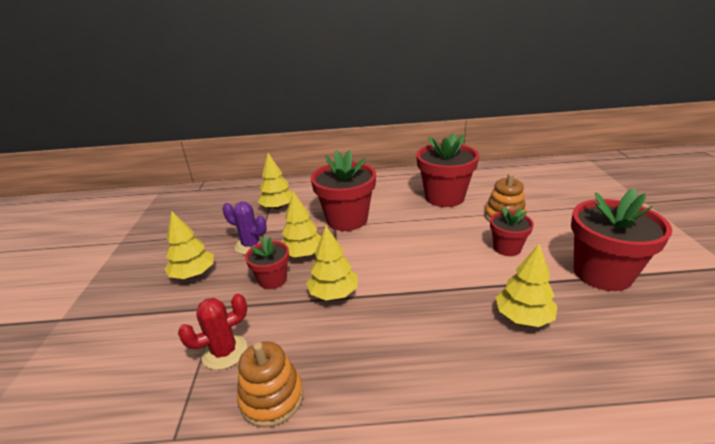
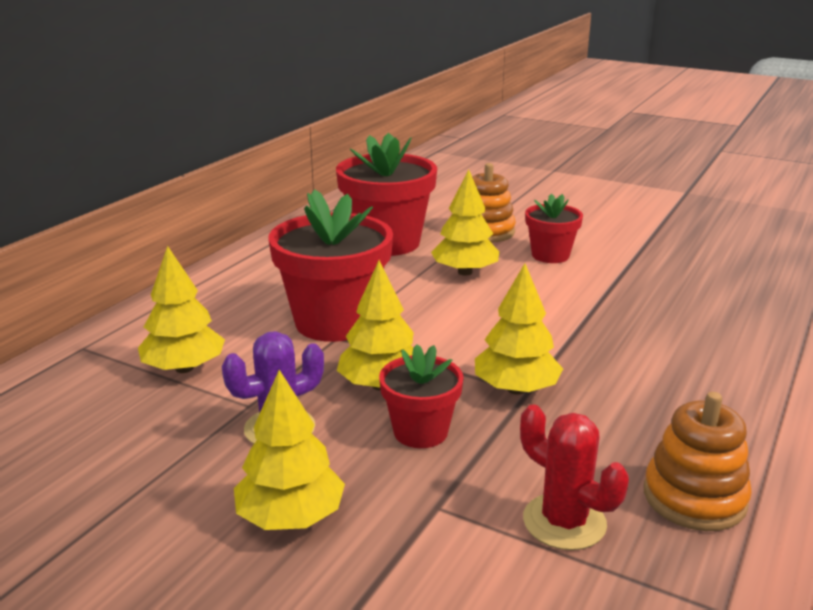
camera: 60 degrees left, 5 degrees down
red cactus [178,294,247,370] -> red cactus turned 45 degrees counterclockwise [520,404,629,550]
yellow tree [496,243,557,327] -> yellow tree moved to [431,169,499,276]
red flower pot [571,188,672,291] -> none

